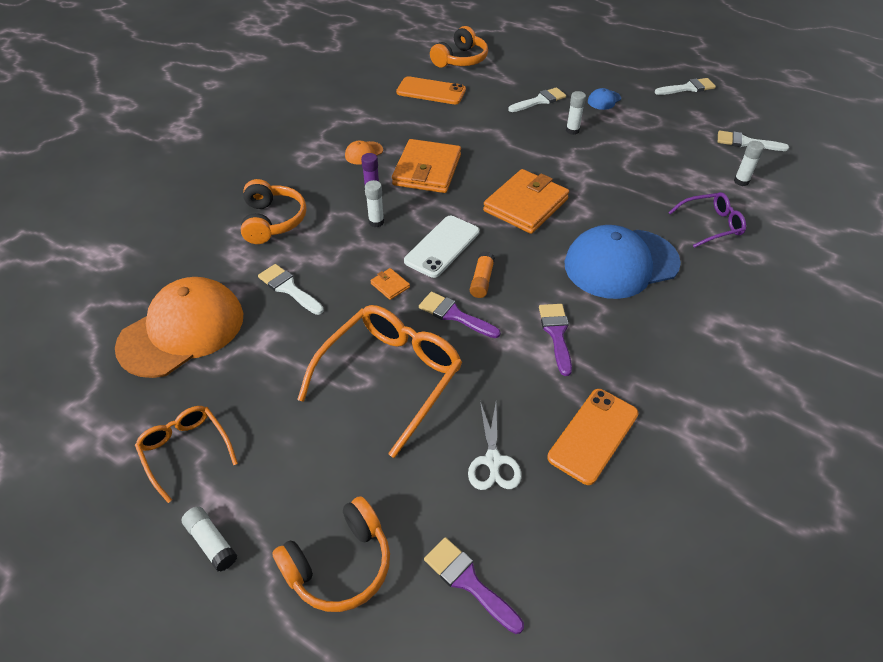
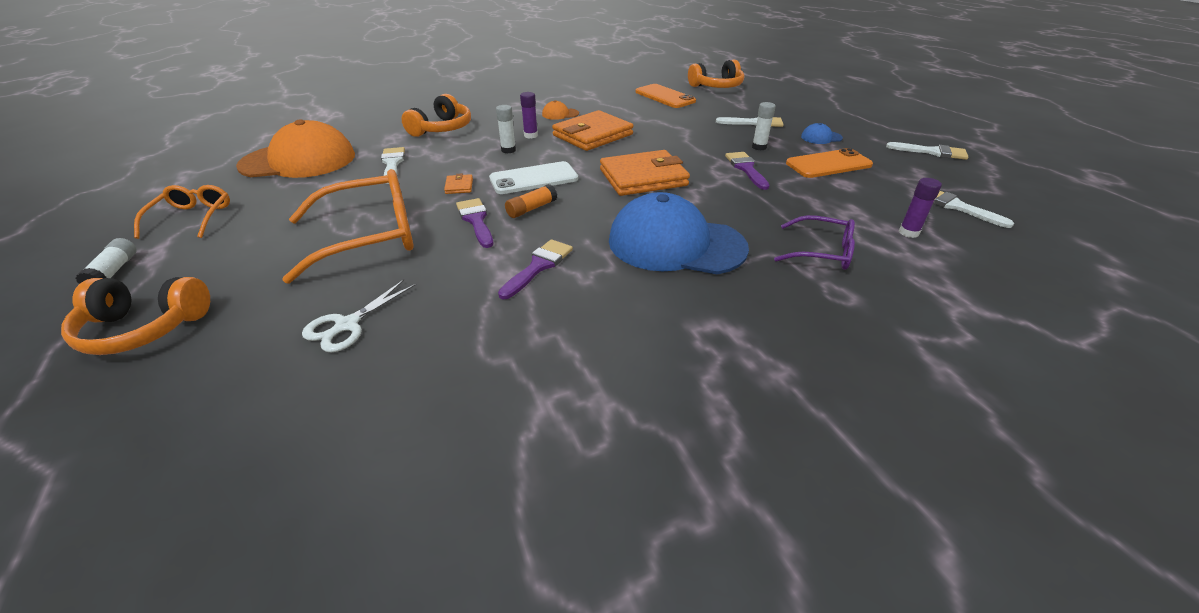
camera: 35 degrees right, 10 degrees down
purple brush [424,537,524,634] -> purple brush moved to [725,152,770,190]
orange phone [547,389,639,485] -> orange phone moved to [786,148,873,178]
white glue stick [734,141,764,186] -> purple glue stick [899,178,942,238]

